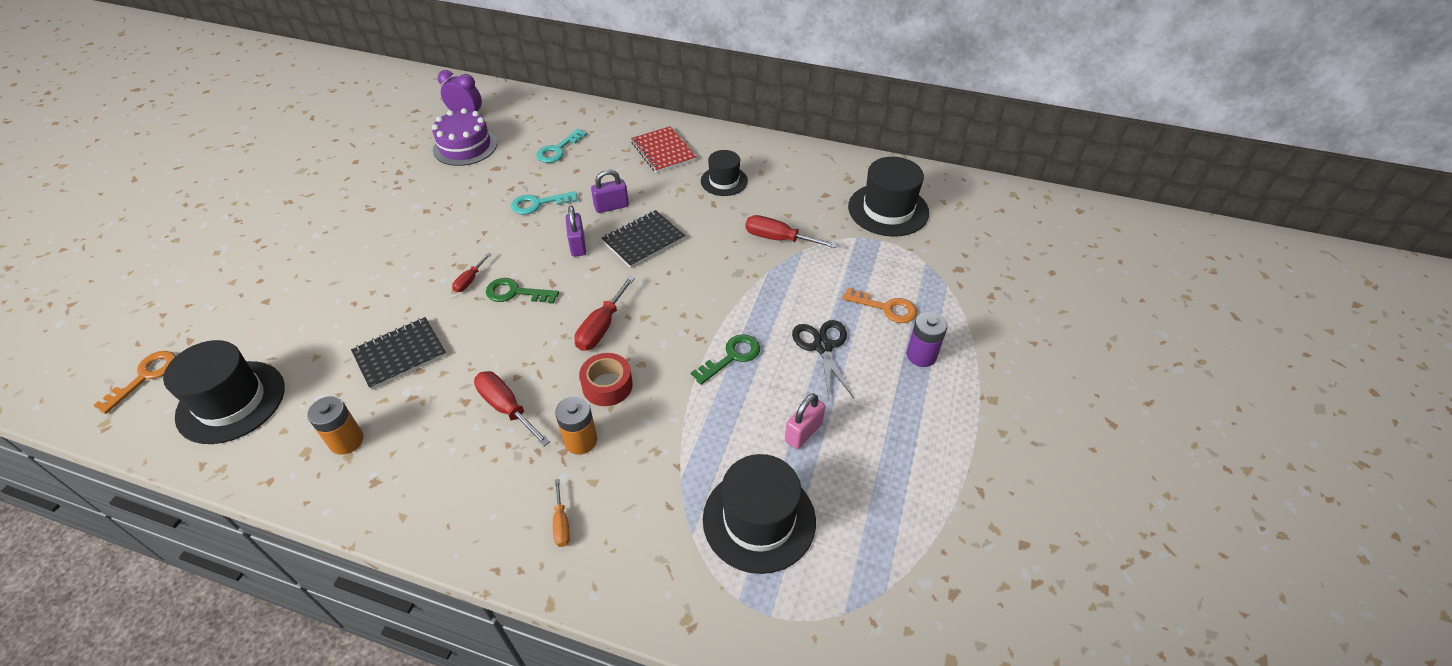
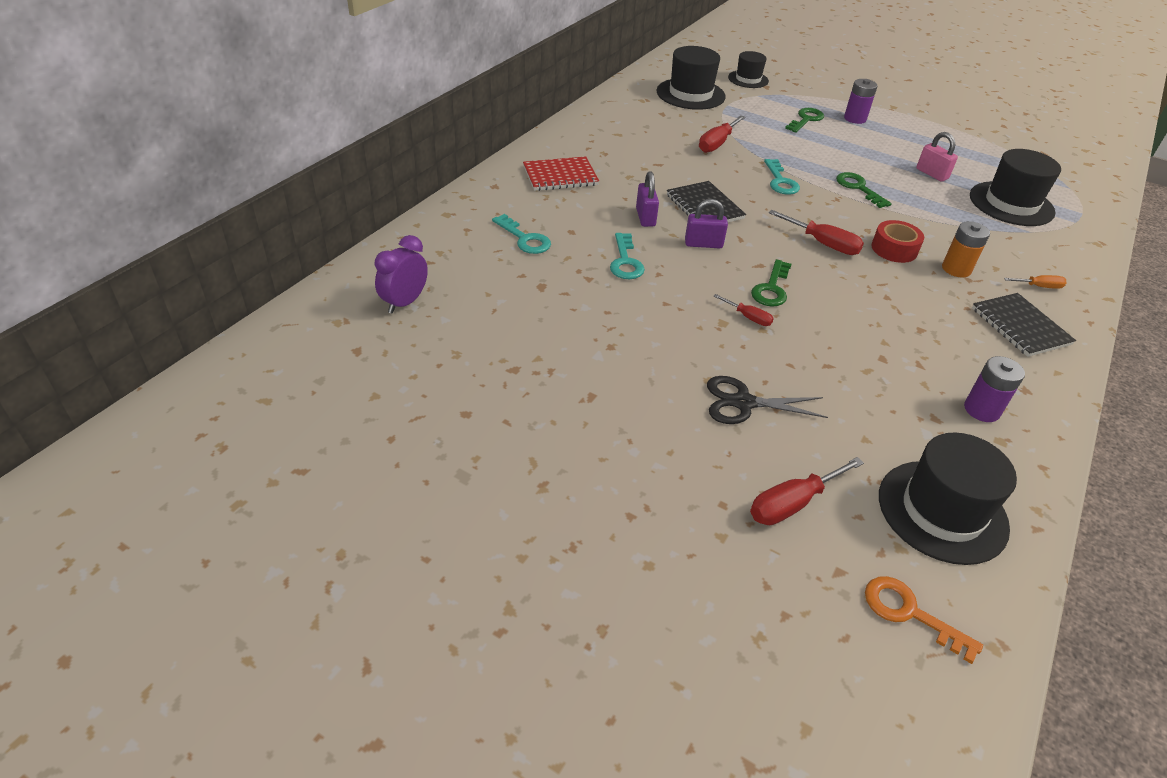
camera: 80 degrees left, 5 degrees down
orange battery [307,396,363,455] -> purple battery [964,356,1025,422]
black notebook [351,317,446,390] -> black notebook moved to [972,293,1076,357]
purple cake [432,108,497,166] -> none
red screwdriver [474,371,550,447] -> red screwdriver moved to [750,457,864,525]
black hat [701,150,748,196] -> black hat moved to [728,51,769,88]
black scissors [792,320,854,399] -> black scissors moved to [707,376,828,424]
orange key [842,287,917,323] -> green key [785,108,824,133]
none -> turquoise key [764,159,800,195]

